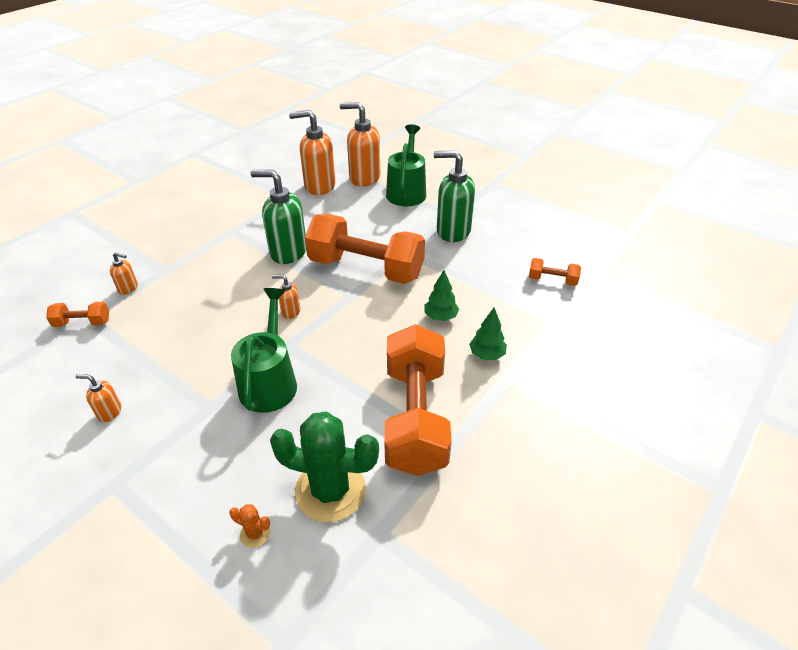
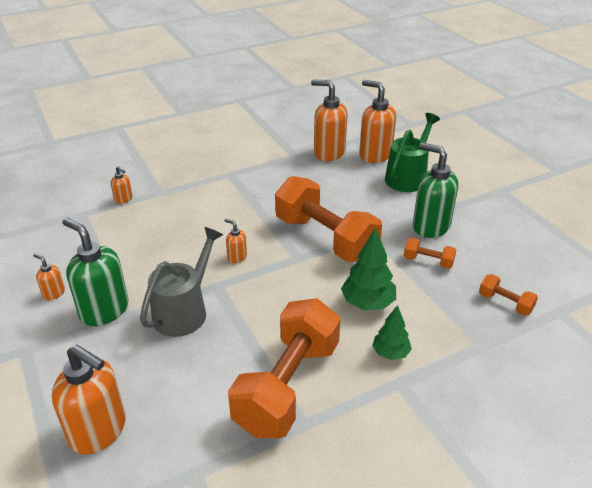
camera: 25 degrees right, 5 degrees down
orange dumbbell [46,302,109,327] -> orange dumbbell moved to [404,238,456,269]
orange cactus [229,504,270,548] -> orange soap dispenser [52,345,126,455]
green watering can [231,288,297,413] -> grey watering can [140,227,223,337]
green soap dispenser [251,170,306,264] -> green soap dispenser moved to [62,218,128,326]
green cactus [270,411,379,522] -> none
green tree [424,270,459,321] -> green tree [341,227,396,310], size x1.55

